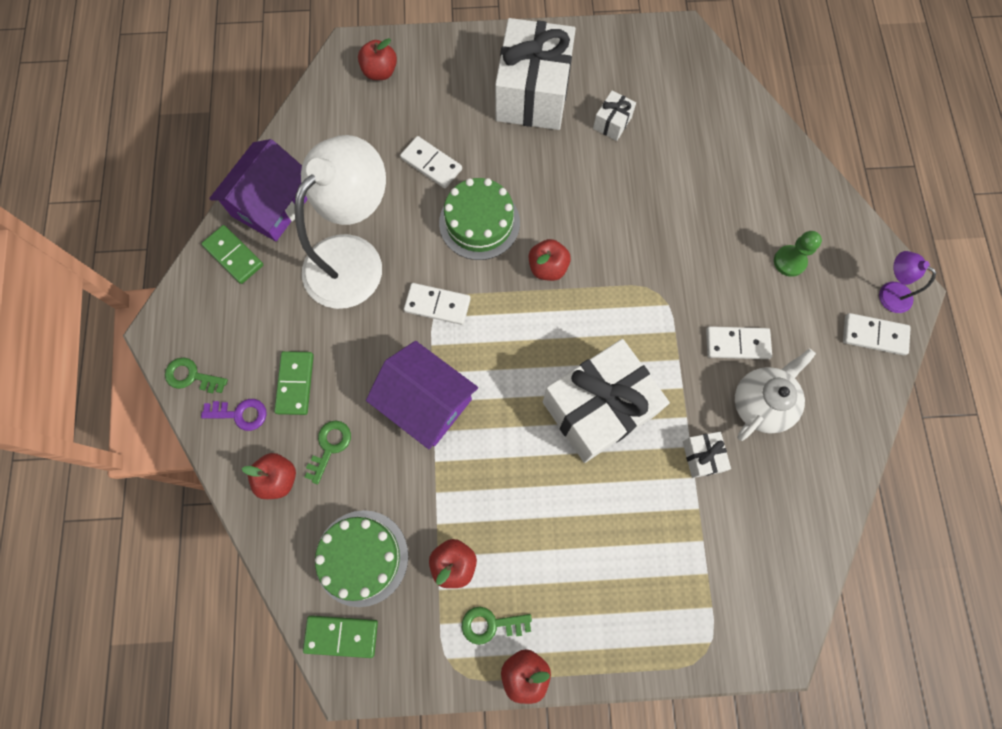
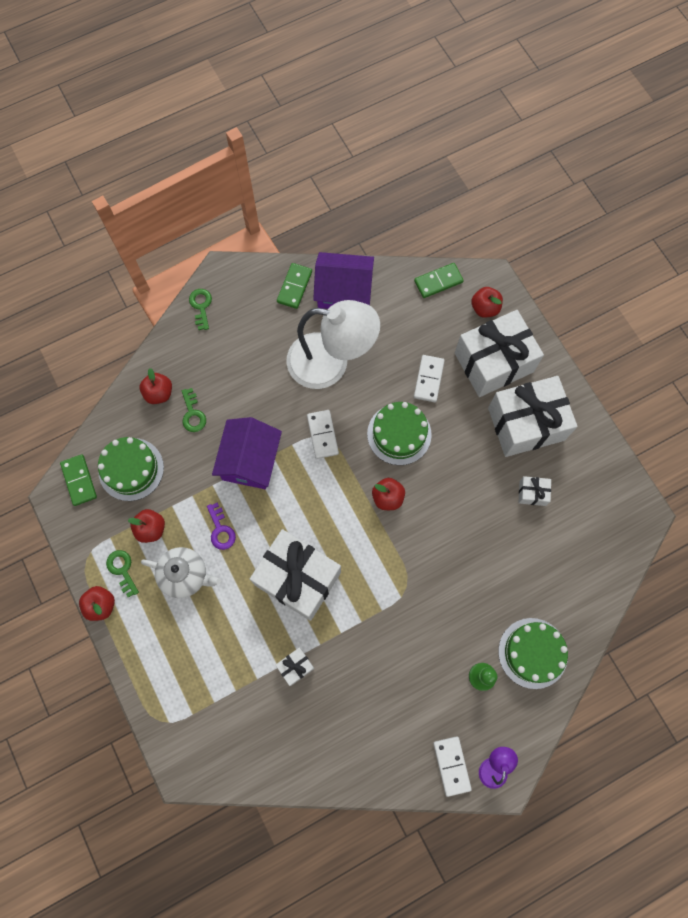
camera: 65 degrees right, 0 degrees up
purple key [201,399,267,431] -> purple key moved to [207,503,236,550]
green domino [274,351,314,415] -> green domino moved to [414,263,464,298]
green key [305,420,351,484] -> green key turned 75 degrees clockwise [182,388,206,432]
white domino [706,326,772,359] -> none
white teapot [735,349,816,441] -> white teapot moved to [141,547,221,598]
none -> white gift [455,310,544,397]
none -> green cake [498,618,568,689]

